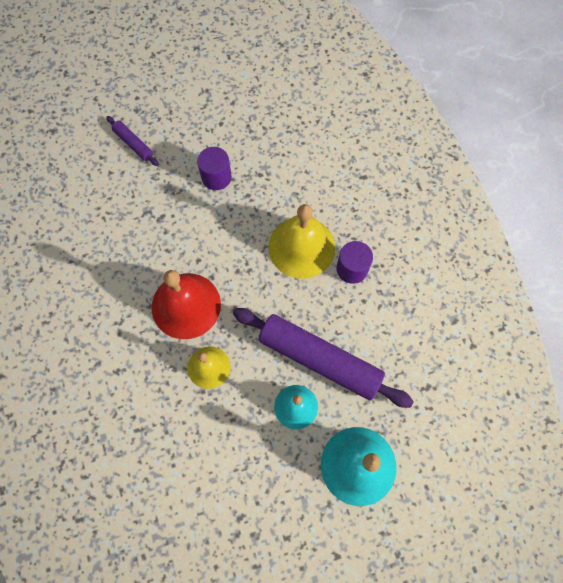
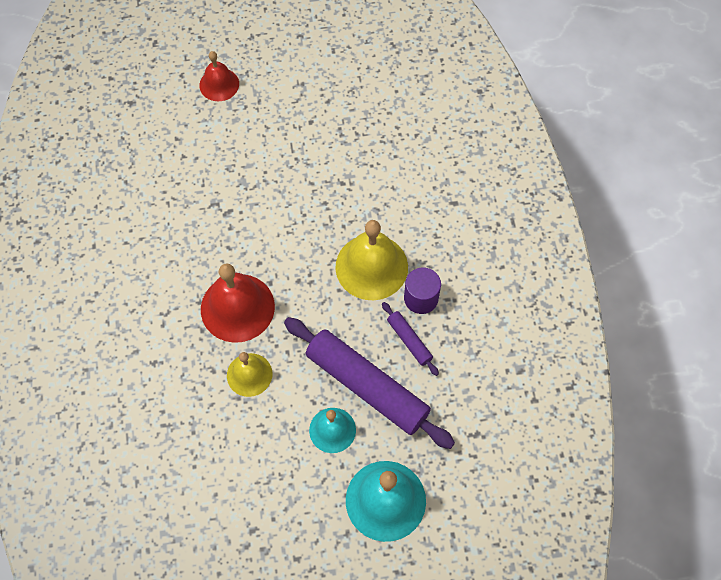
camera: 10 degrees right, 5 degrees down
purple rolling pin [106,116,159,166] -> purple rolling pin moved to [382,302,439,376]
purple cylinder [197,147,232,190] -> none
none -> red bell [199,51,239,101]

